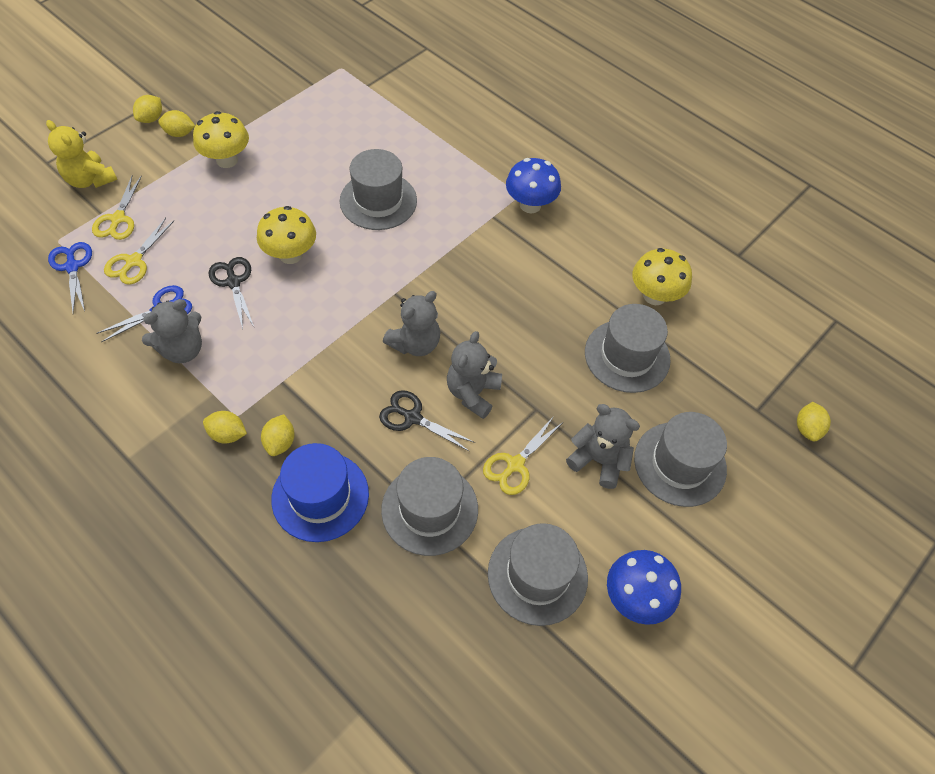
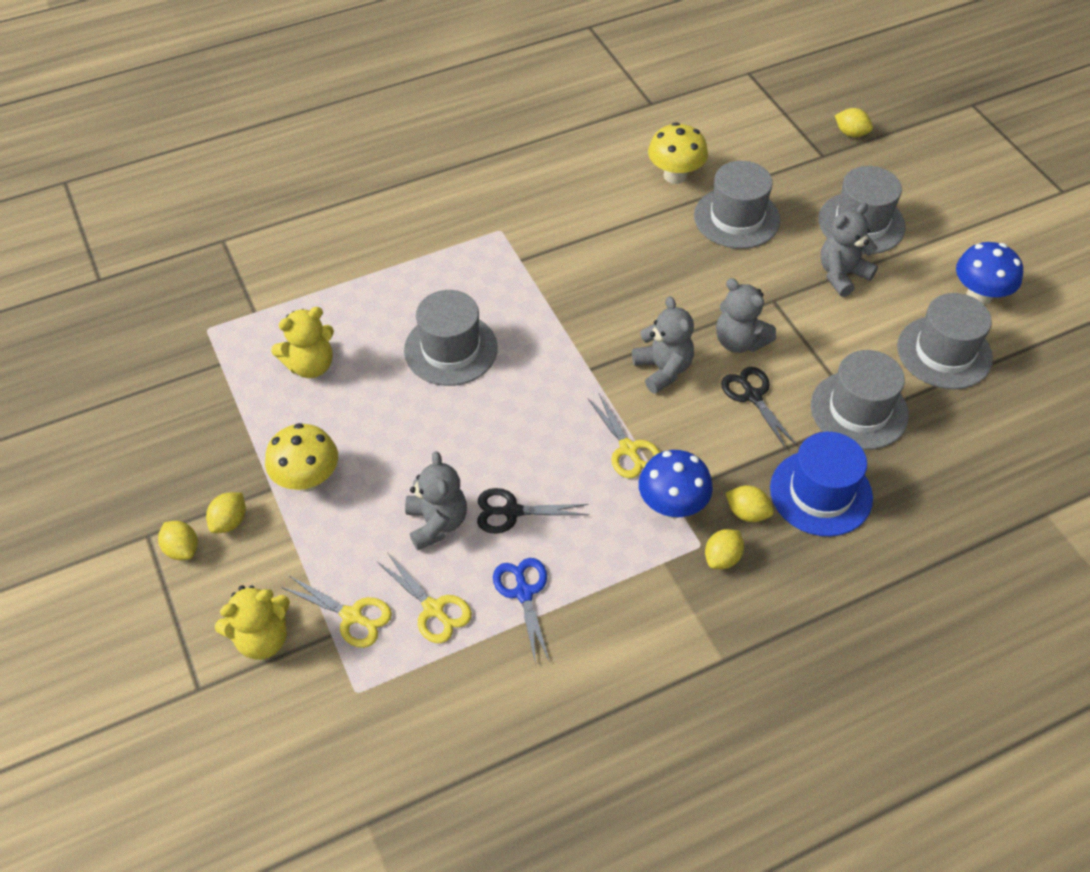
camera: 65 degrees left, 5 degrees down
blue scissors [48,242,92,313] -> none
grey teddy bear [142,299,202,363] -> grey teddy bear moved to [405,451,467,550]
yellow mushroom [257,206,316,264] -> none
black scissors [379,390,475,452] -> black scissors turned 105 degrees clockwise [721,367,797,449]
yellow scissors [483,416,562,495] -> yellow scissors moved to [588,394,660,479]
blue mushroom [506,158,561,213] -> blue mushroom moved to [639,450,713,518]
none -> yellow teddy bear [271,307,334,378]

